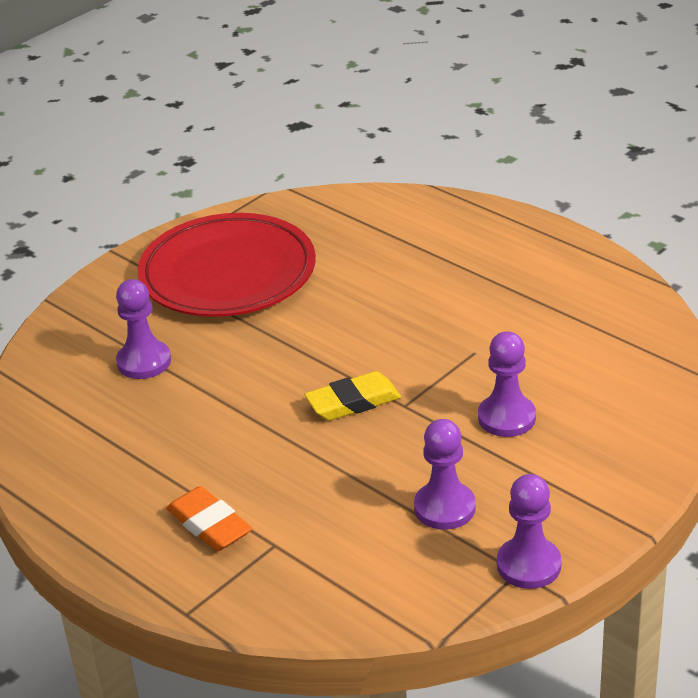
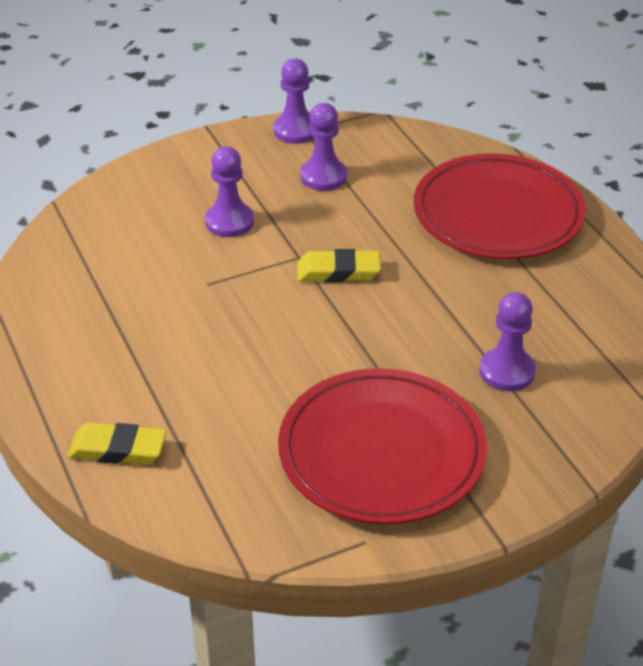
camera: 160 degrees left, 5 degrees up
orange eraser [166,486,252,551] -> red plate [414,153,586,259]
none -> yellow eraser [68,423,167,465]

